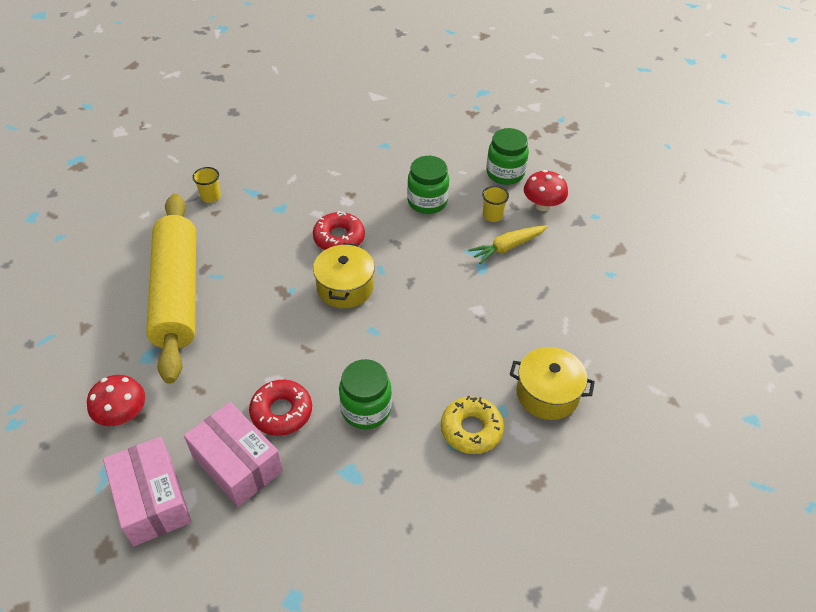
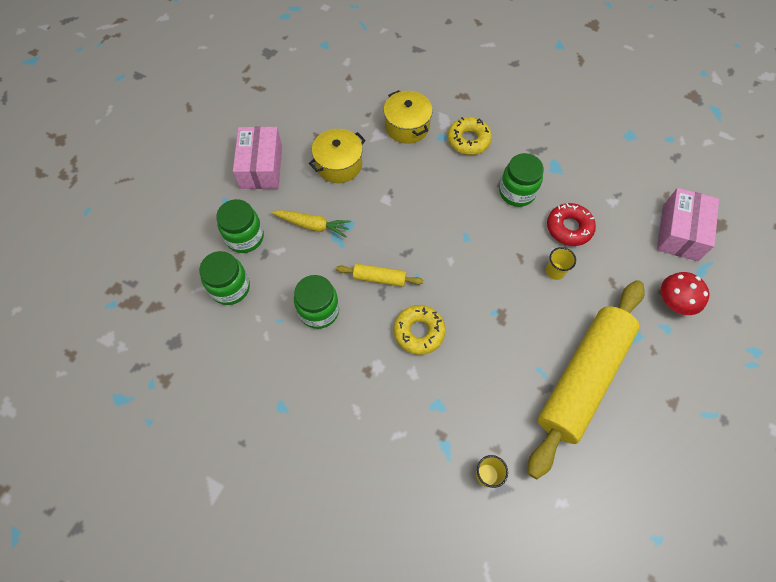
camera: 135 degrees left, 15 degrees up
pink box [184,402,283,507] -> pink box moved to [233,127,282,189]
red donut [313,211,365,250] -> yellow donut [394,305,446,355]
yellow pot [313,243,375,308] -> yellow pot moved to [309,129,366,183]
yellow cup [482,186,509,222] -> yellow cup moved to [546,247,576,280]
red mushroom [524,170,568,211] -> green jar [216,199,264,253]
none -> yellow rolling pin [336,263,423,287]

